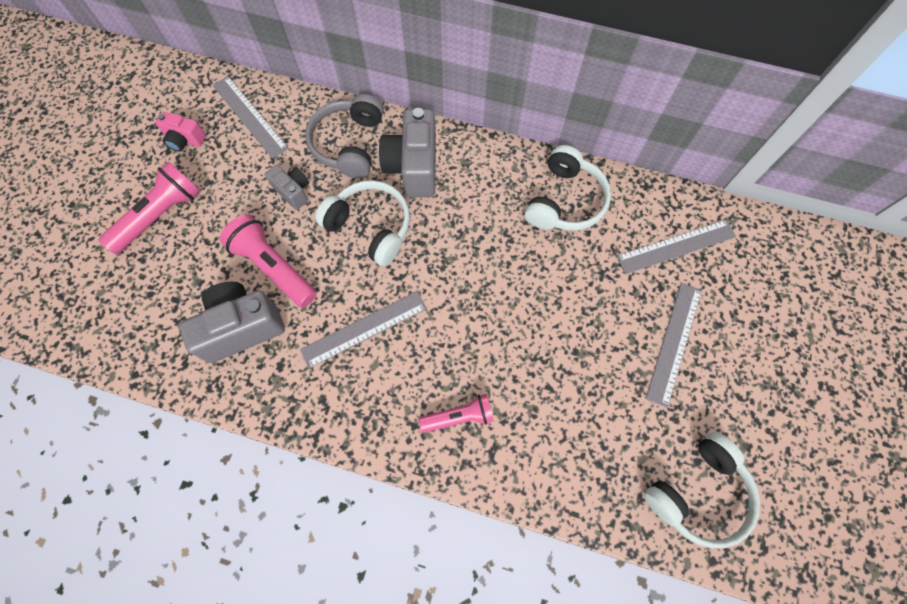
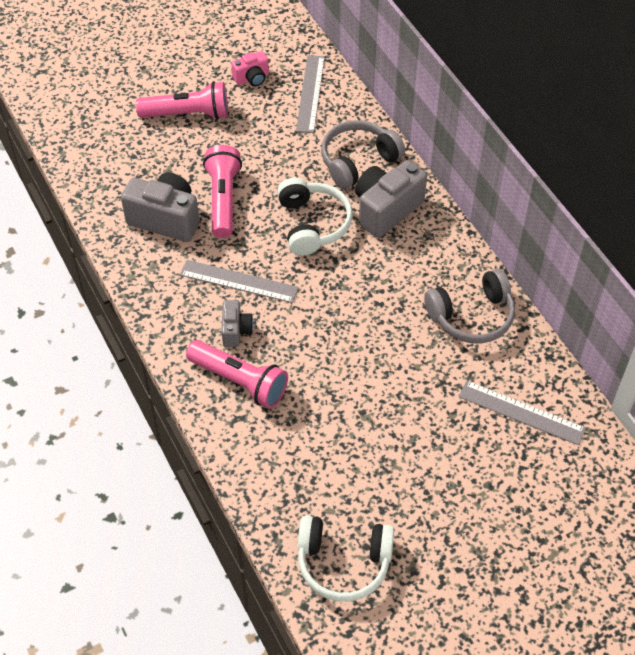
camera: 45 degrees right, 15 degrees down
pink camera [155,112,206,152] -> pink camera turned 90 degrees counterclockwise [231,51,269,86]
grey camera [265,165,309,210] -> grey camera moved to [221,300,253,347]
pink flashlight [418,394,494,433] -> pink flashlight [186,340,288,408], size x1.58
white headphones [525,145,611,231] -> grey headphones [424,269,515,344]
grey ruler [645,283,702,408] -> none

